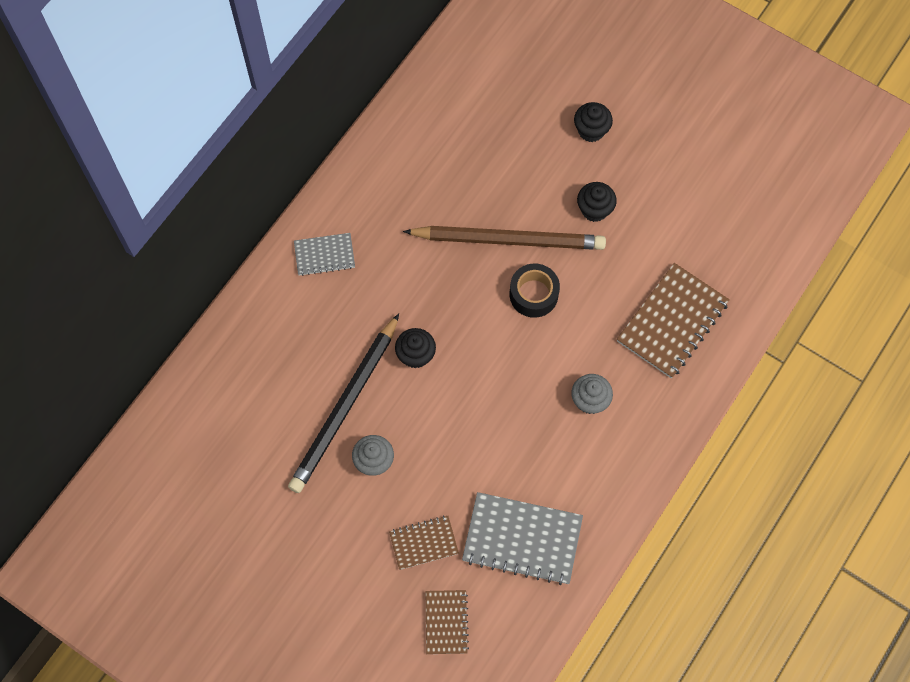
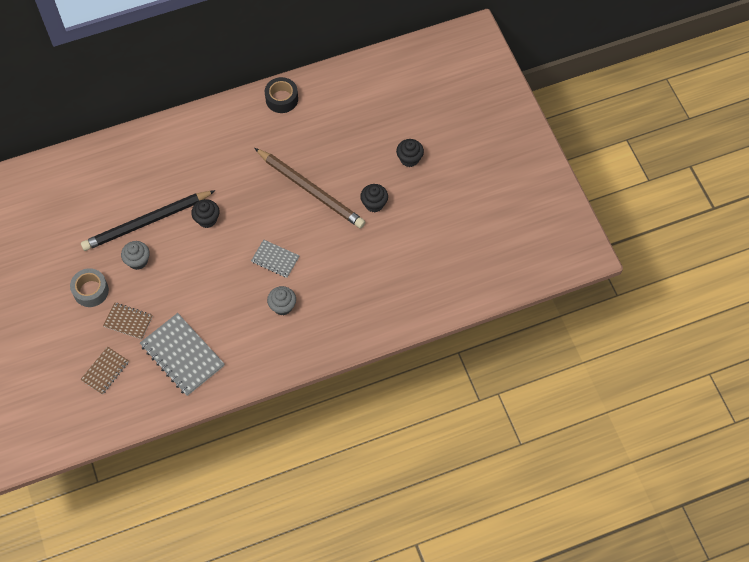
camera: 35 degrees right, 5 degrees down
grey notebook [294,233,355,276] -> grey notebook moved to [251,240,299,278]
black tape [510,264,560,318] -> black tape moved to [265,77,298,113]
brown notebook [617,263,730,378] -> none
none -> grey tape [70,268,109,307]

